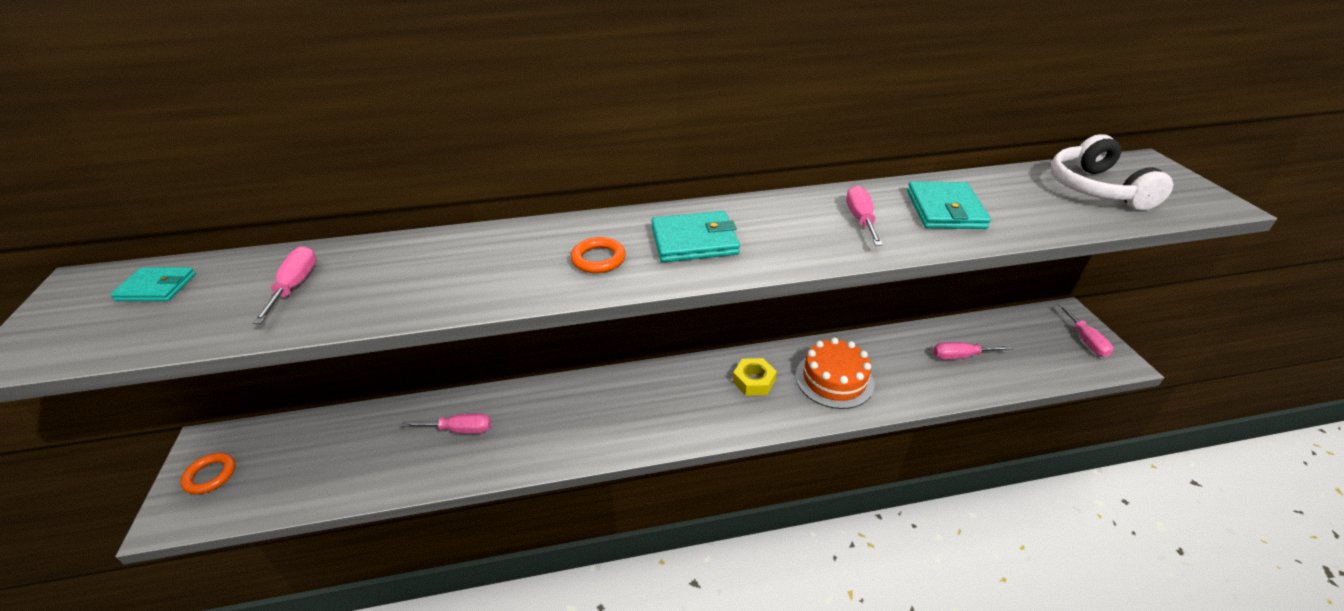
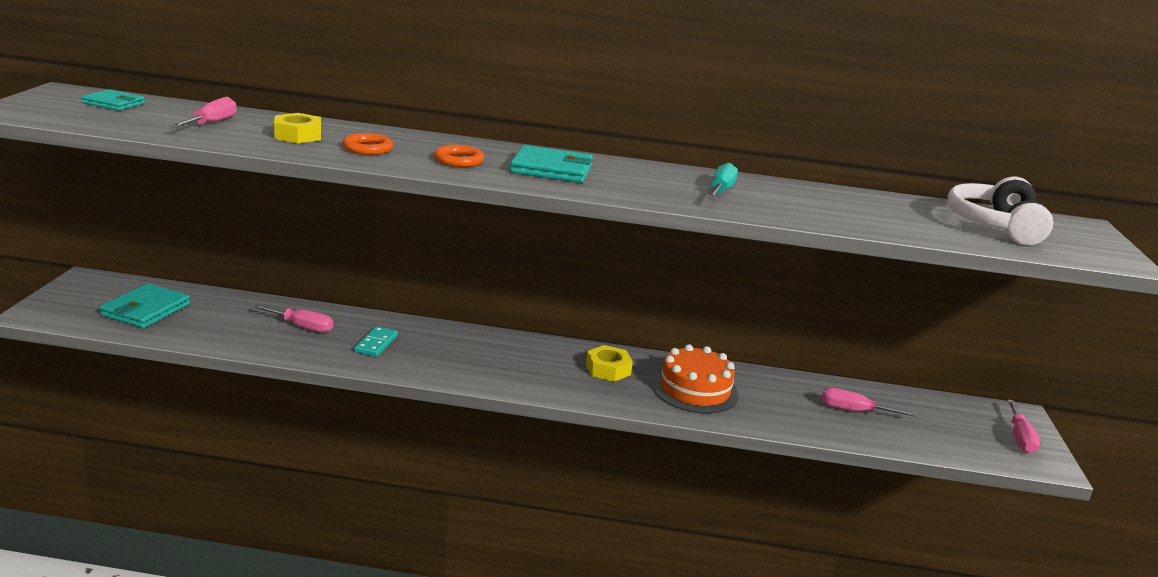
camera: 15 degrees right, 15 degrees down
orange ring [180,453,236,494] -> orange ring moved to [342,133,393,155]
pink screwdriver [846,185,883,246] -> turquoise screwdriver [708,163,738,199]
turquoise wallet [907,181,991,229] -> turquoise wallet moved to [99,283,190,328]
none -> yellow nut [274,113,321,143]
none -> turquoise domino [354,326,398,357]

